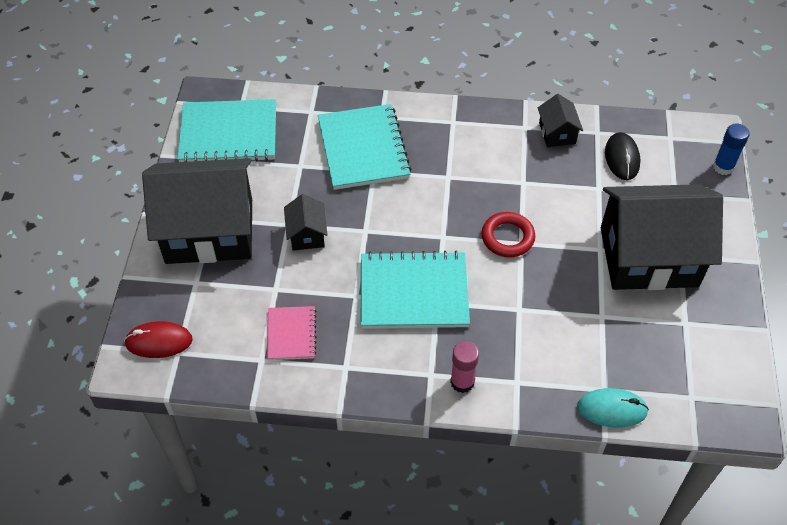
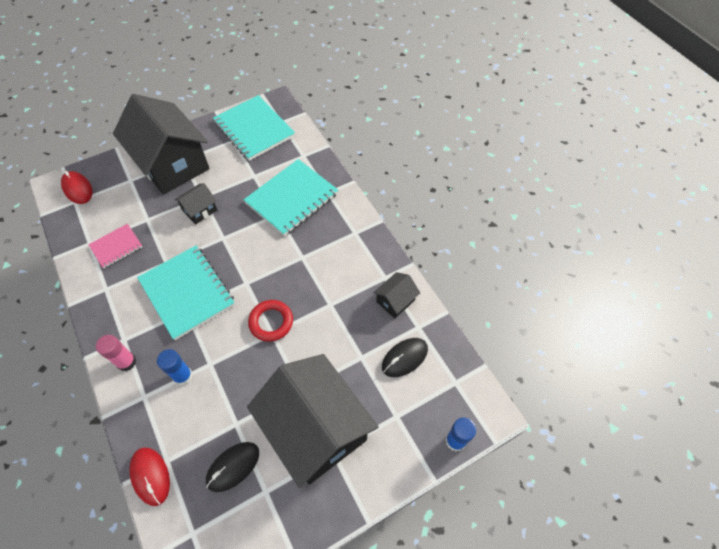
camera: 55 degrees right, 5 degrees up
turquoise mouse [577,388,649,427] -> red mouse [129,448,170,506]
none -> blue glue stick [157,349,193,385]
none -> black mouse [206,442,259,492]

